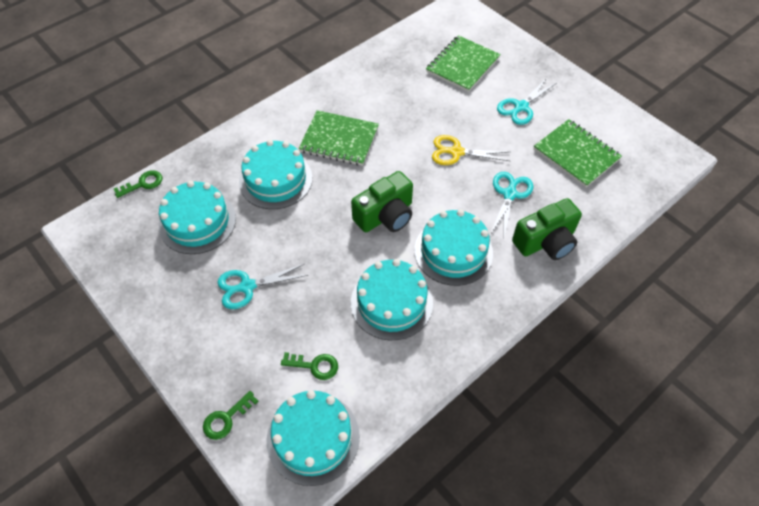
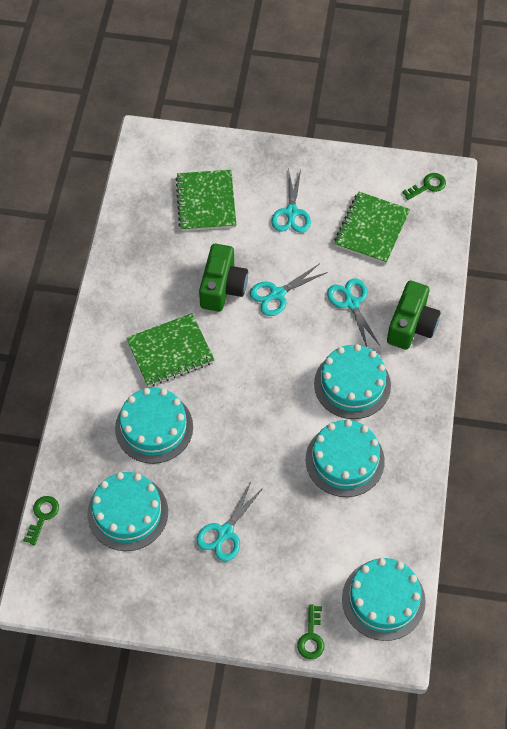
camera: 40 degrees left, 5 degrees up
green key [281,352,338,380] -> green key moved to [402,173,446,200]
green camera [351,171,413,232] -> green camera moved to [199,244,248,312]
yellow scissors [432,135,510,165] -> turquoise scissors [250,263,328,316]
green notebook [534,119,622,187] -> green notebook turned 75 degrees counterclockwise [334,191,410,264]

